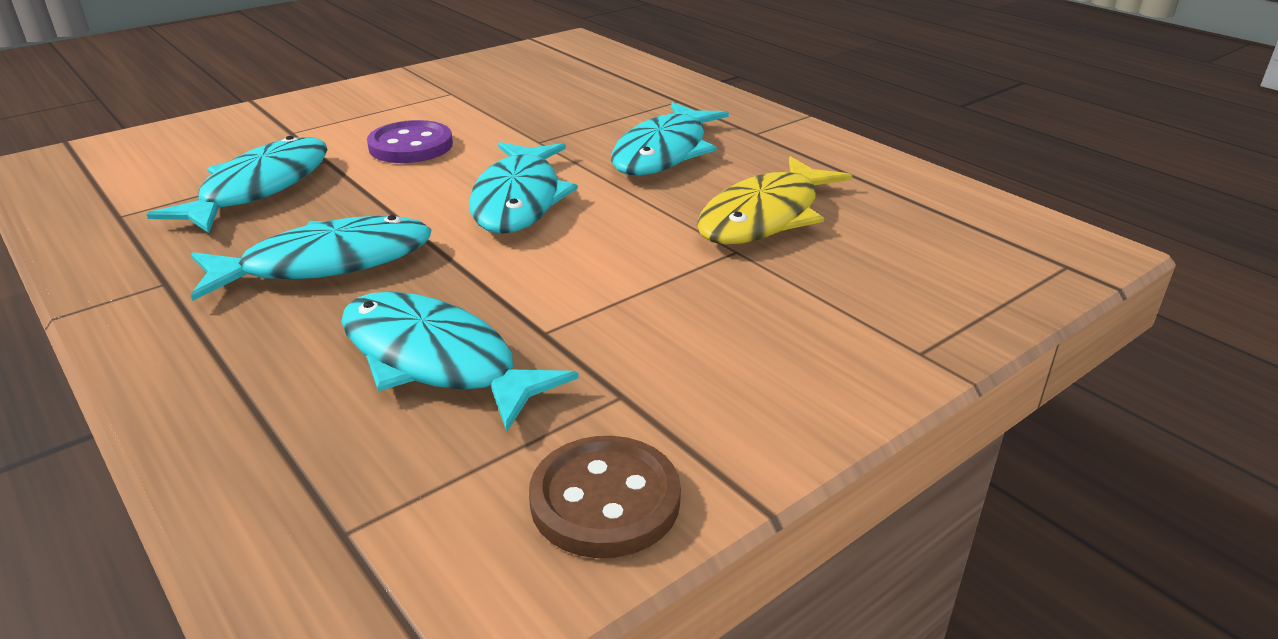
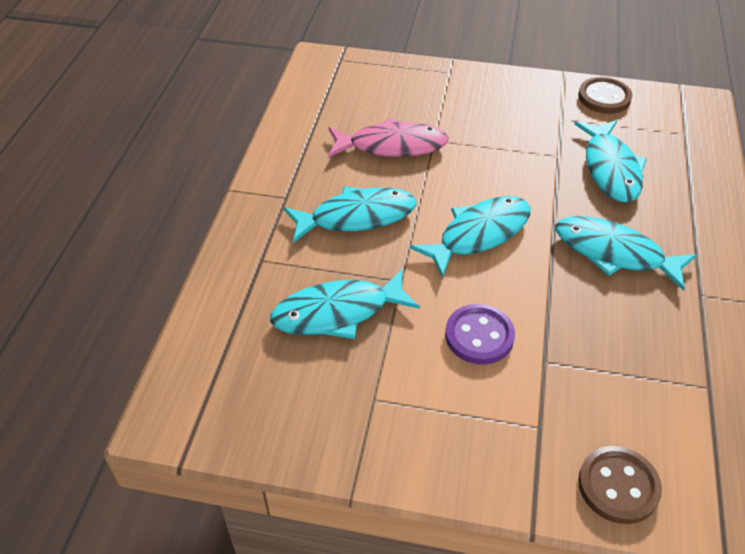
camera: 130 degrees left, 15 degrees up
turquoise fish [146,136,328,233] -> turquoise fish moved to [270,269,420,339]
yellow fish [697,156,852,244] -> pink fish [328,118,449,158]
none -> brown button [578,446,662,524]

